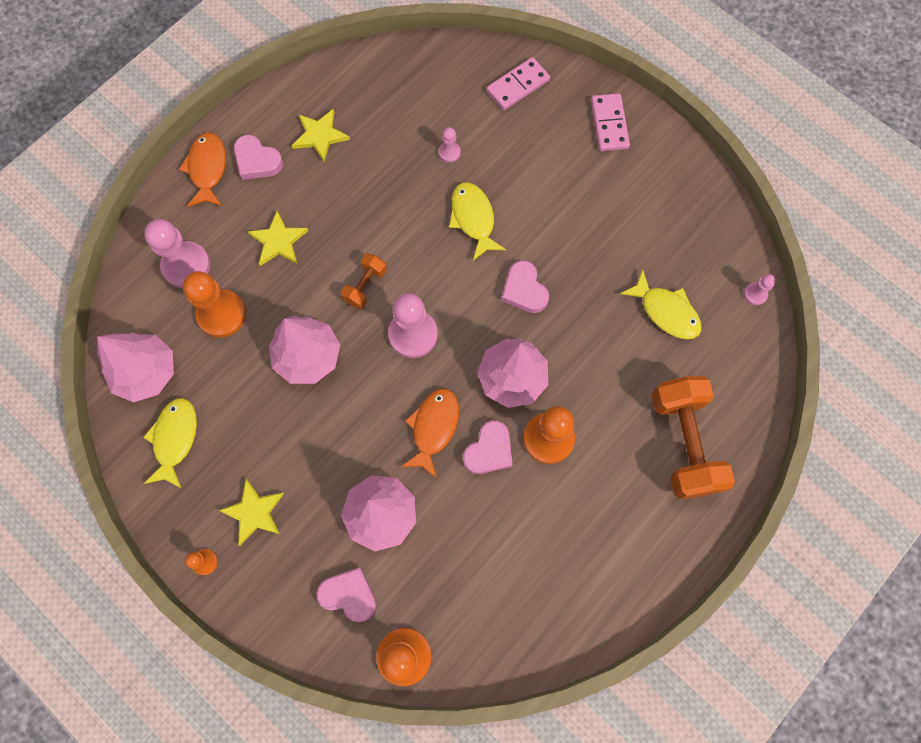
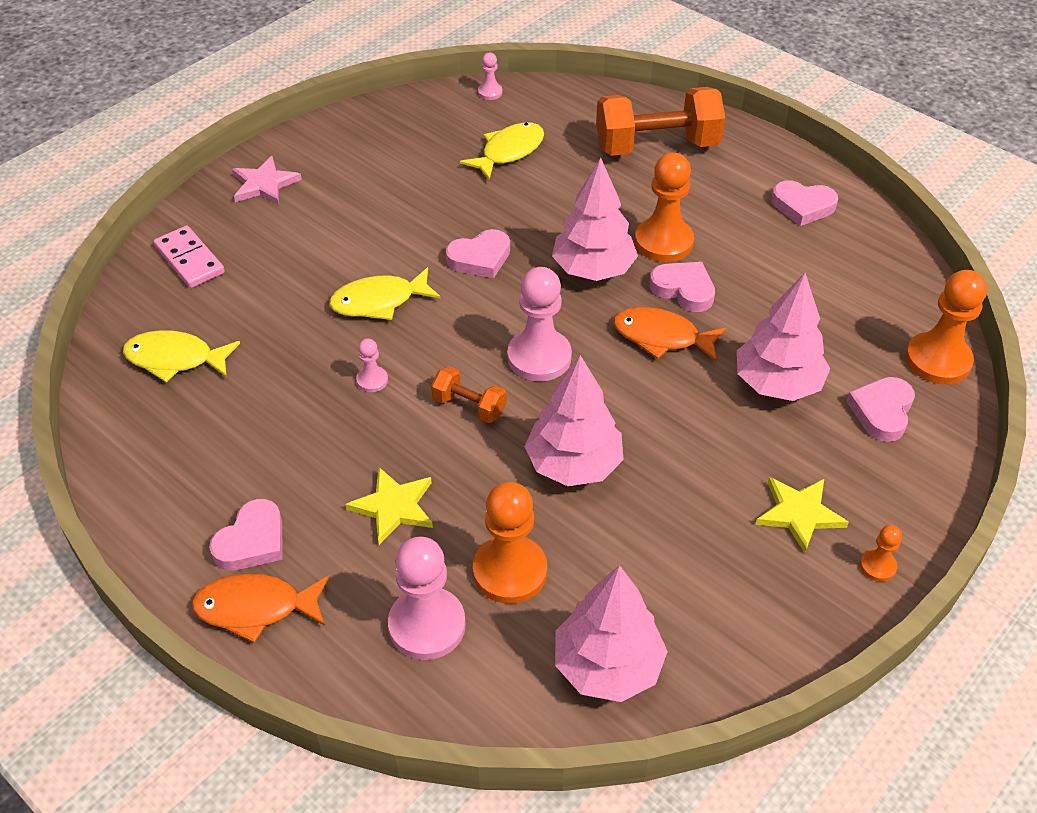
camera: 90 degrees left, 25 degrees down
yellow fish [143,398,197,489] -> yellow fish moved to [123,330,240,382]
yellow star [292,109,350,162] -> none
pink pawn [439,127,461,163] -> pink pawn moved to [356,338,388,392]
pink domino [591,93,630,151] -> pink star [232,156,302,205]
none -> pink heart [771,180,838,226]

